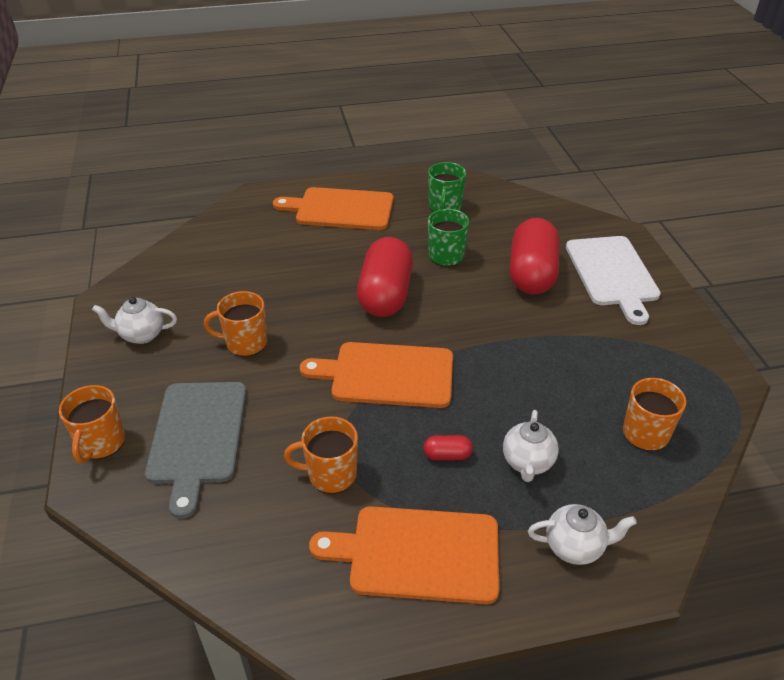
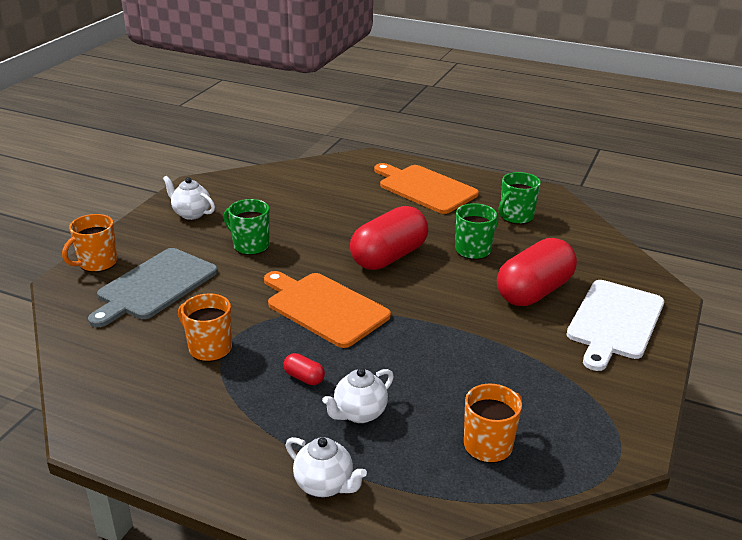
camera: 35 degrees right, 10 degrees down
orange mug [204,291,267,357] -> green mug [224,199,269,255]
orange cutting board [309,506,499,604] -> none

